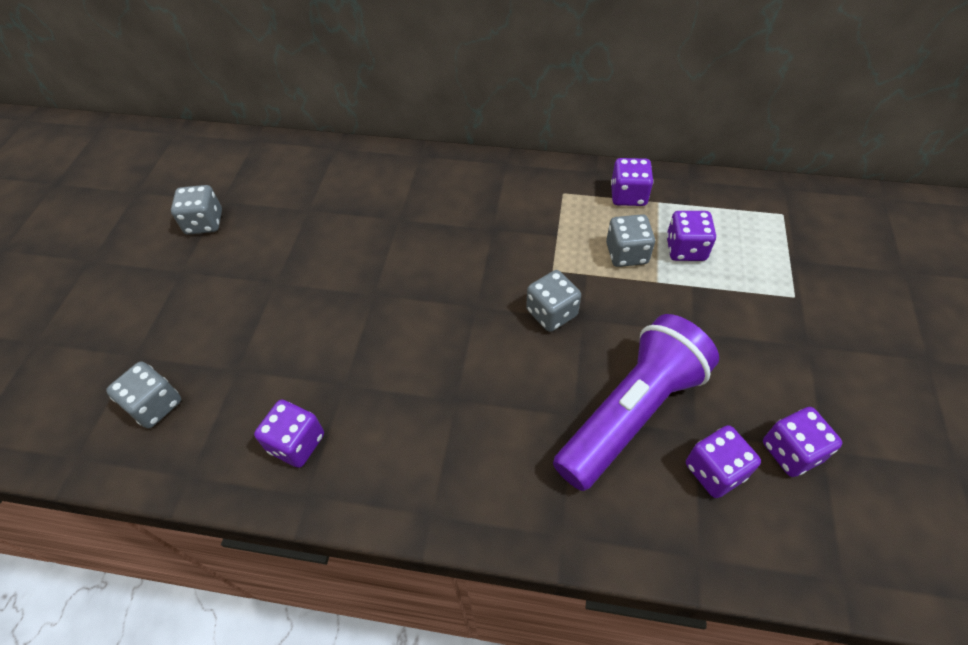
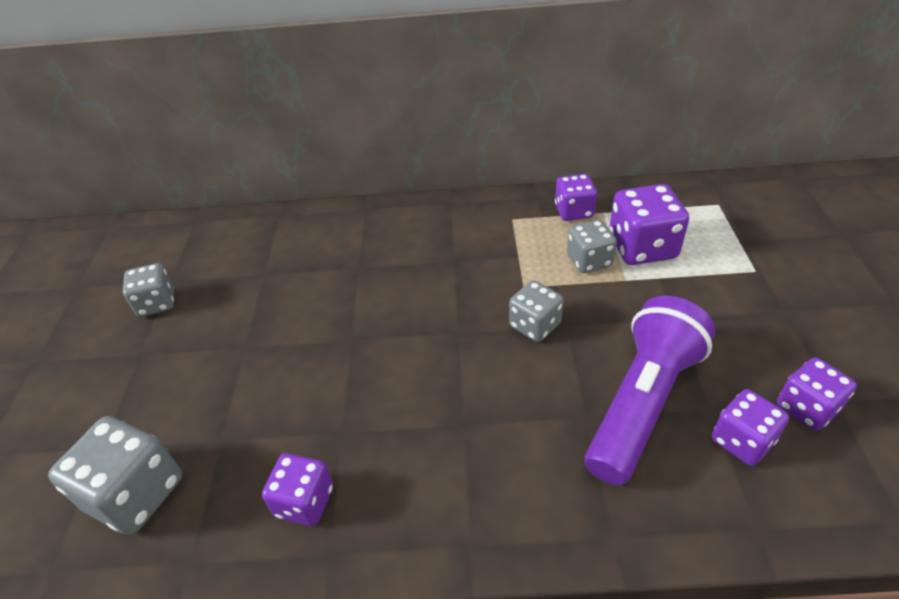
camera: 10 degrees left, 10 degrees down
grey dice [106,361,181,428] -> grey dice [48,416,182,535], size x1.57
purple dice [667,211,716,261] -> purple dice [609,184,689,265], size x1.57

